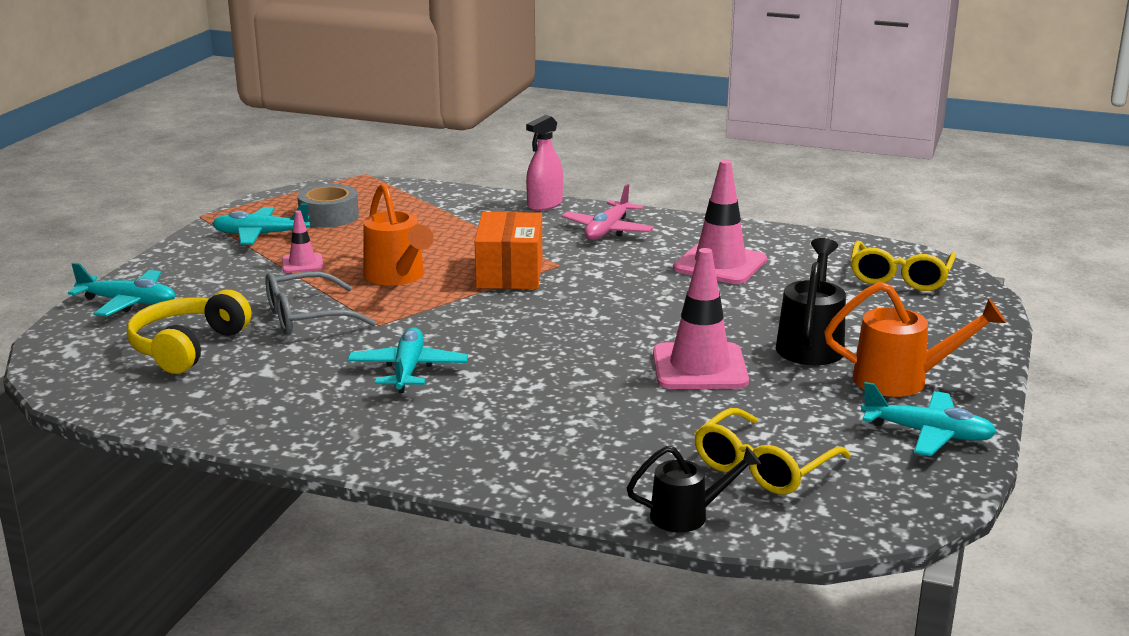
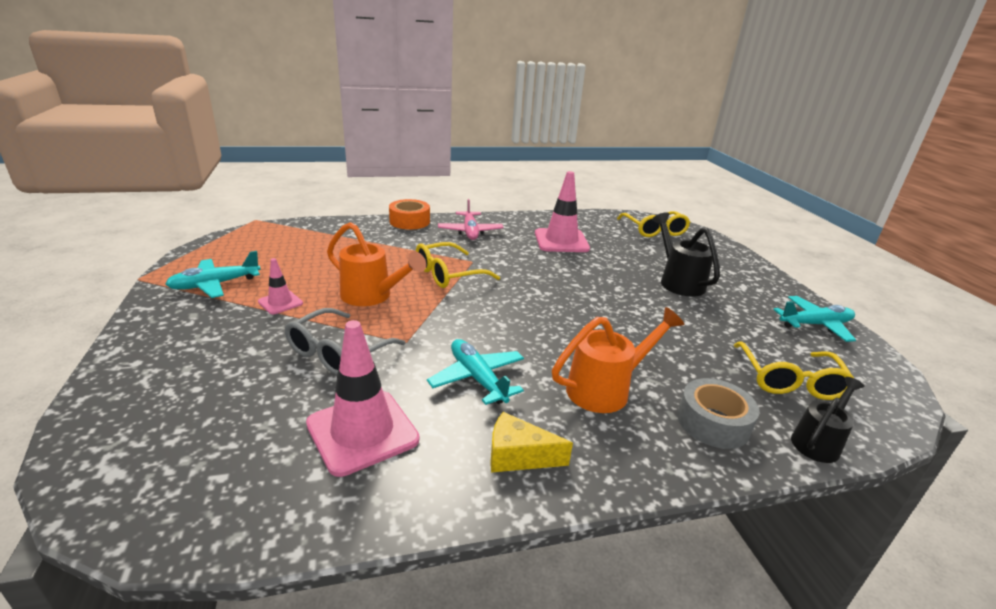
camera: 35 degrees left, 5 degrees up
turquoise plane [68,263,176,317] -> none
yellow headphones [127,290,252,374] -> none
grey tape [297,184,359,228] -> grey tape moved to [677,378,759,449]
orange box [475,212,542,289] -> yellow glasses [416,242,500,288]
pink spray bottle [526,115,563,211] -> orange tape [389,199,430,229]
pink traffic cone [653,248,749,389] -> pink traffic cone moved to [306,320,419,477]
orange watering can [824,282,1006,397] -> orange watering can moved to [552,307,684,413]
none -> yellow cheese [490,412,573,473]

